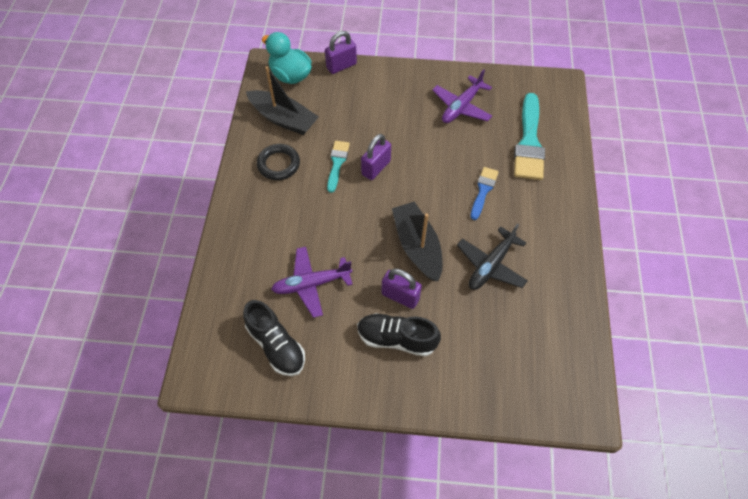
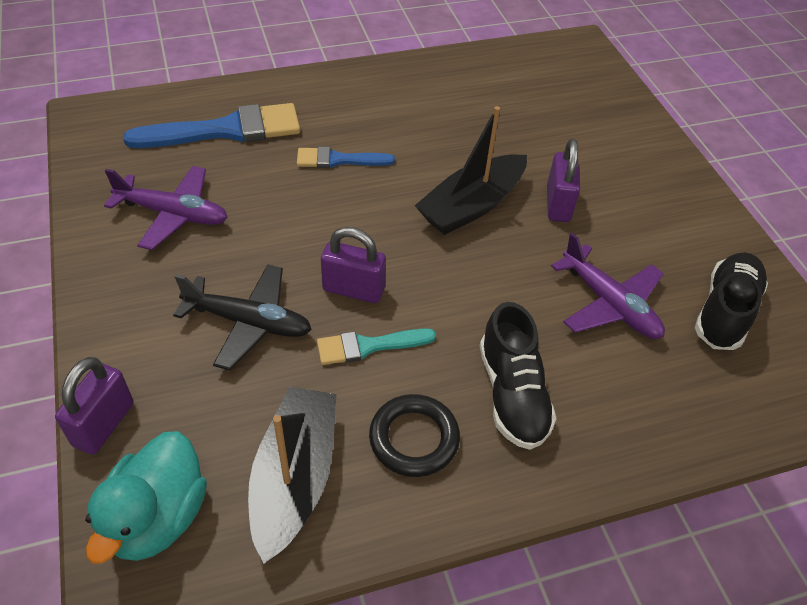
camera: 115 degrees left, 10 degrees down
purple padlock [325,31,357,74] -> purple padlock turned 75 degrees clockwise [55,357,133,455]
black shoe [357,313,441,356] -> black shoe moved to [480,302,557,450]
black plane [457,224,528,290] -> black plane moved to [173,264,312,370]
turquoise brush [514,93,545,180] -> blue brush [123,103,300,148]

